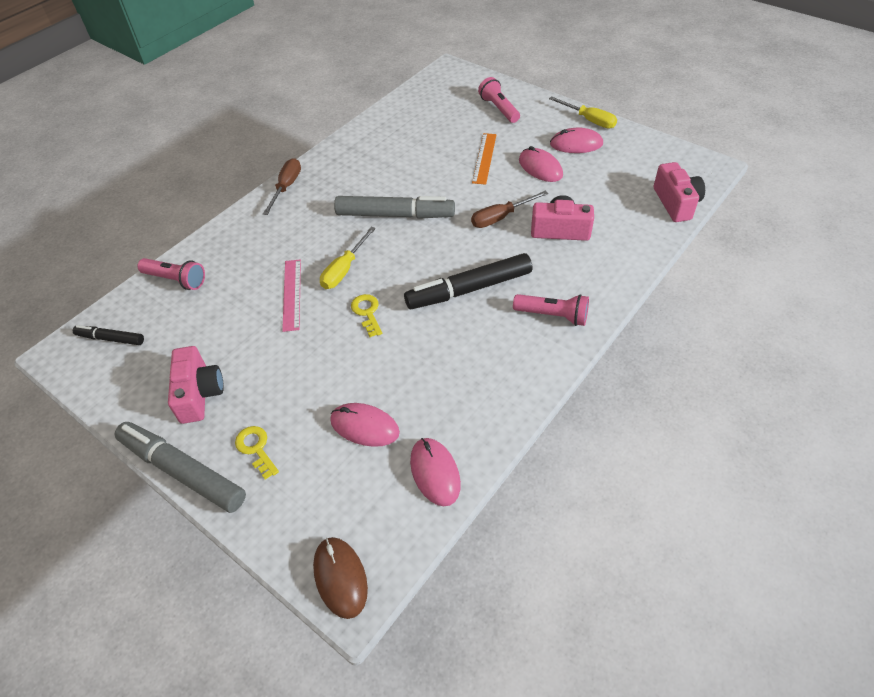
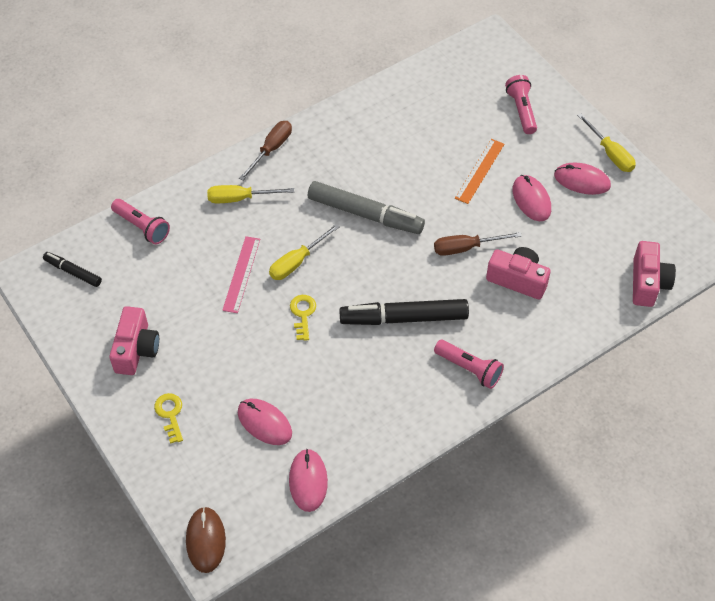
camera: 15 degrees right, 5 degrees up
grey marker [115,422,246,513] -> none
none -> yellow screwdriver [207,185,294,203]

